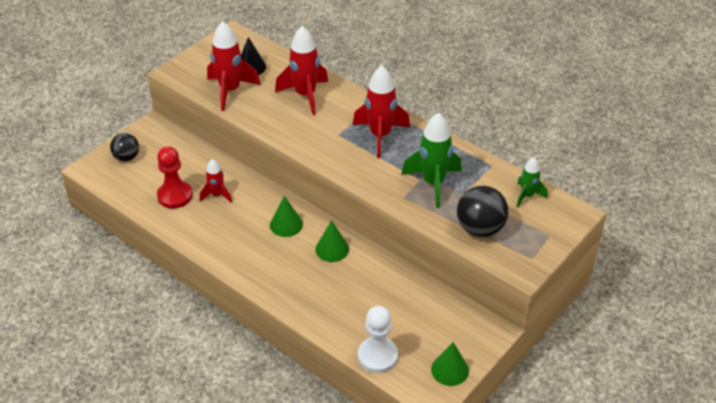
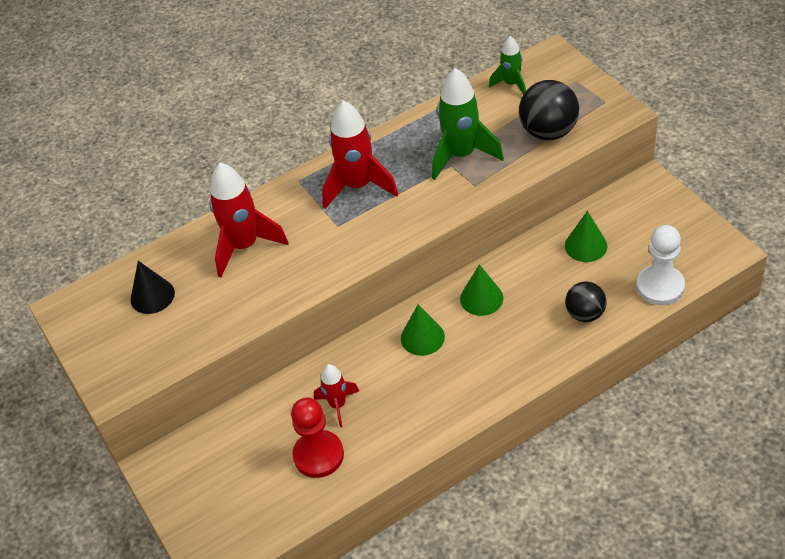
camera: 65 degrees left, 5 degrees up
black ball [110,133,139,161] -> black ball moved to [565,281,607,322]
red rocket [207,21,261,111] -> none
green cone [431,342,469,386] -> green cone moved to [565,211,608,262]

